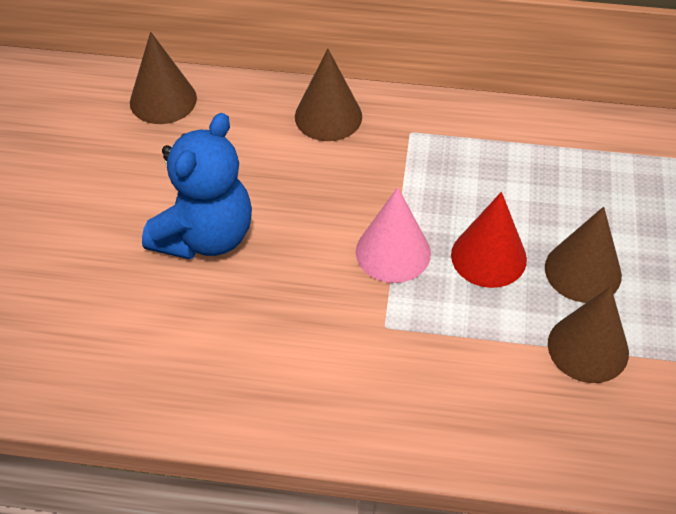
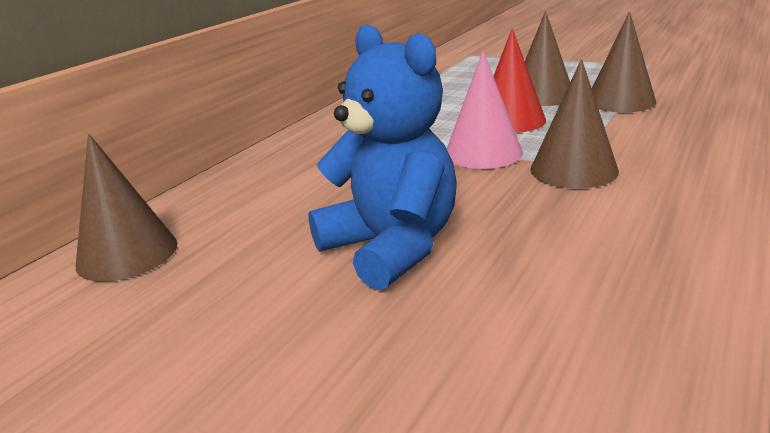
camera: 65 degrees left, 25 degrees down
brown cone [295,49,362,141] -> brown cone moved to [530,59,619,189]

